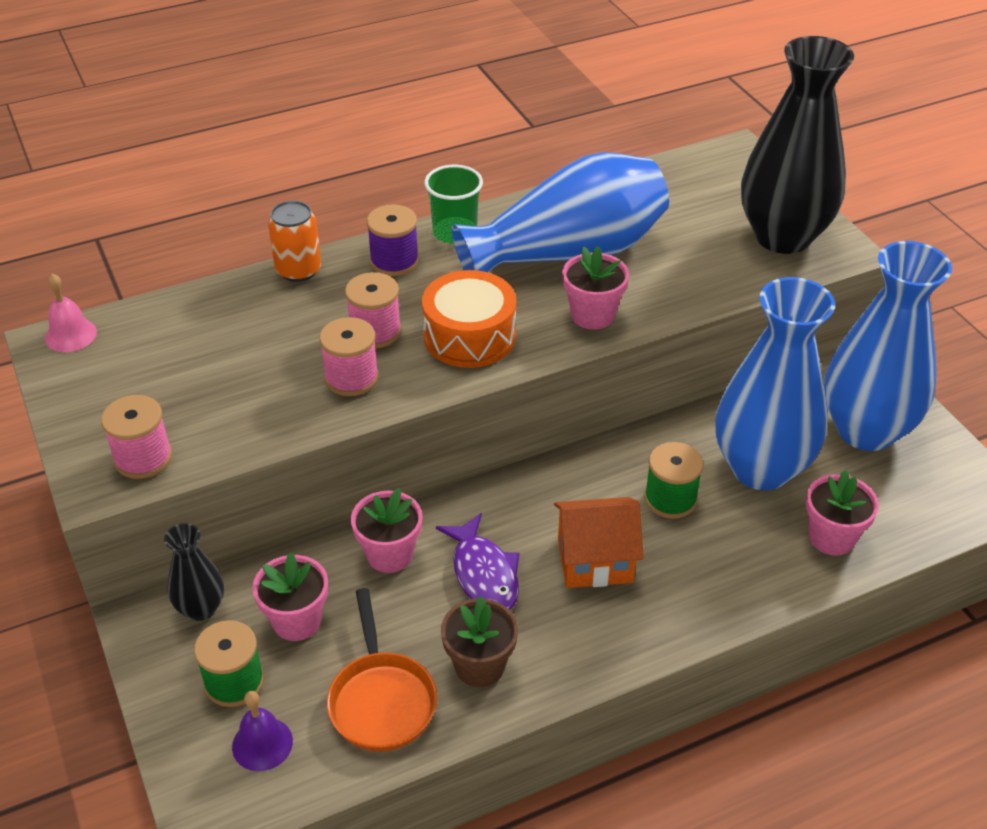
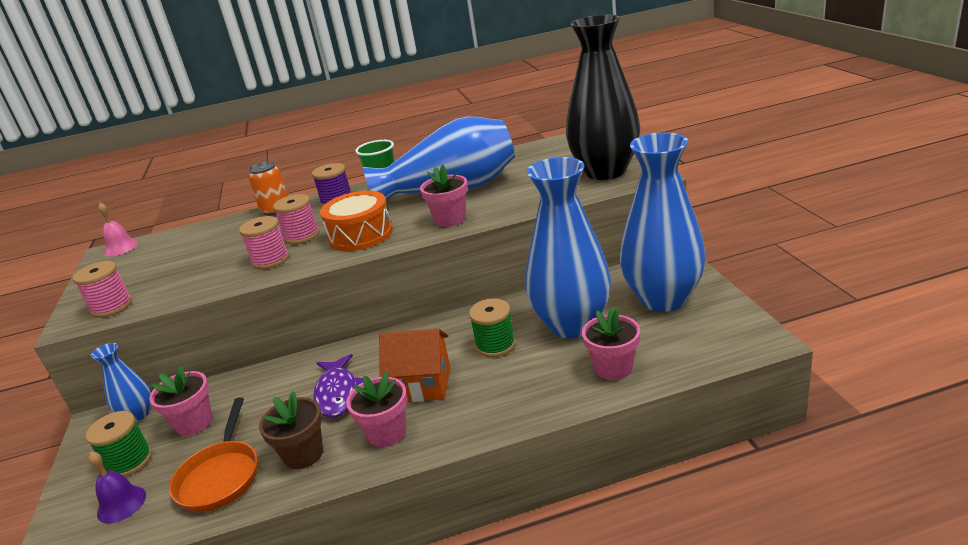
camera: 15 degrees right, 15 degrees down
black vase [164,523,224,621] -> blue vase [91,343,151,422]
pink flower pot [351,488,422,573] -> pink flower pot moved to [346,371,407,447]

